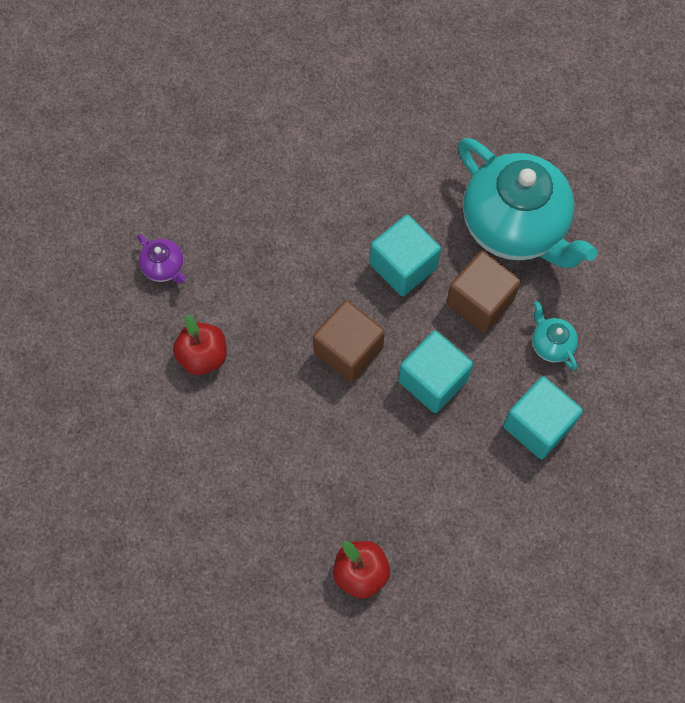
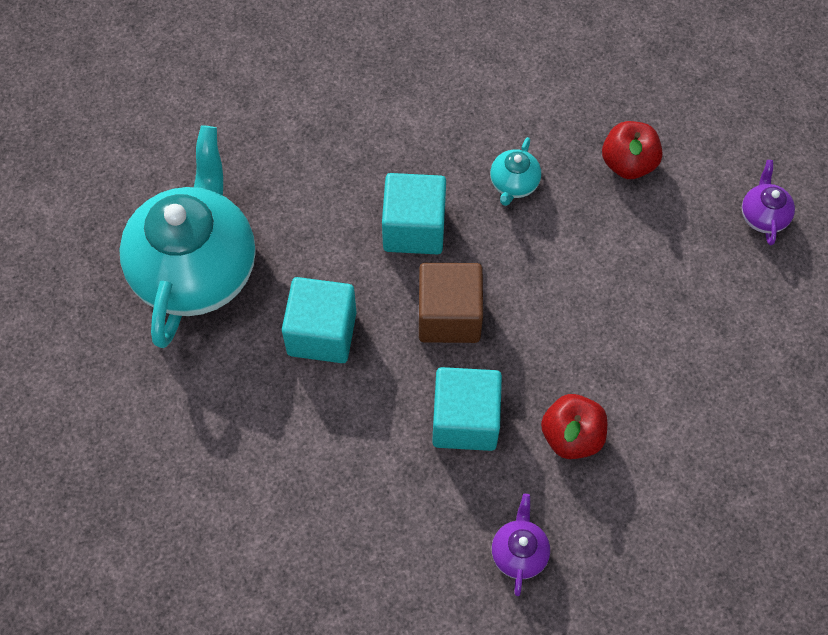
camera: 130 degrees left, 5 degrees down
brown cube [447,251,521,333] -> none
turquoise cube [503,376,583,459] -> turquoise cube moved to [432,367,502,451]
turquoise teapot [532,301,578,370] -> turquoise teapot moved to [490,137,541,206]
none -> purple teapot [742,160,795,245]

